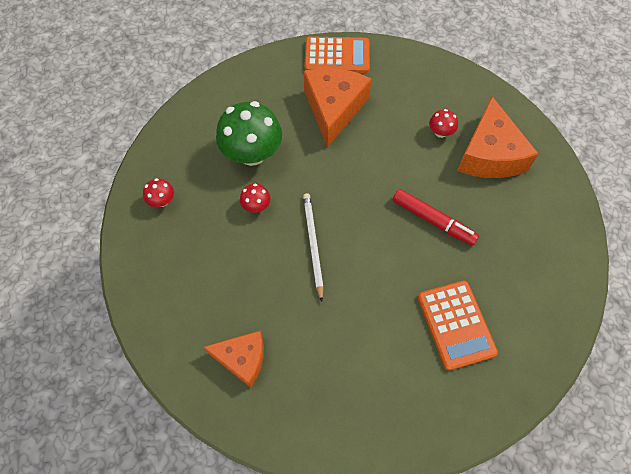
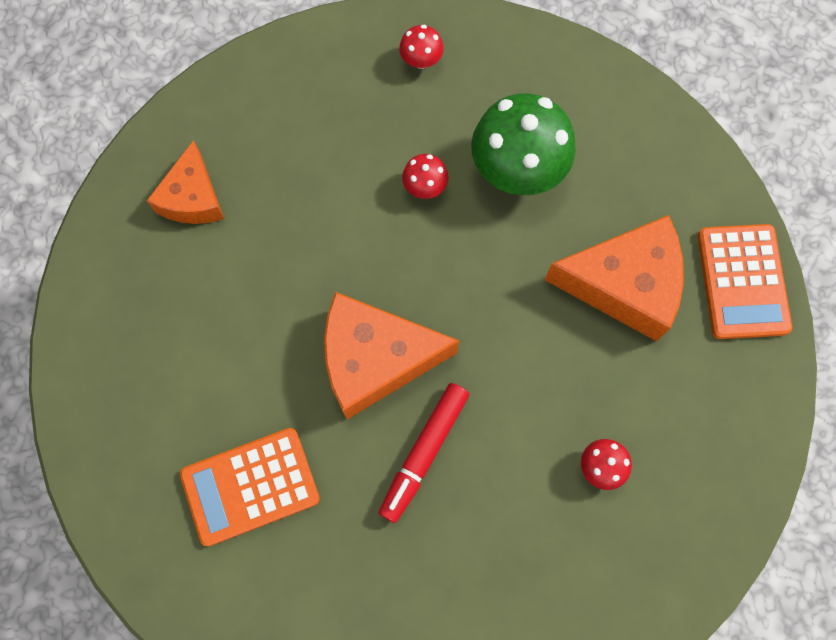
camera: 85 degrees right, 10 degrees up
white pencil [303,193,324,302] -> none
orange cheese [457,97,539,178] -> orange cheese moved to [324,292,459,419]

